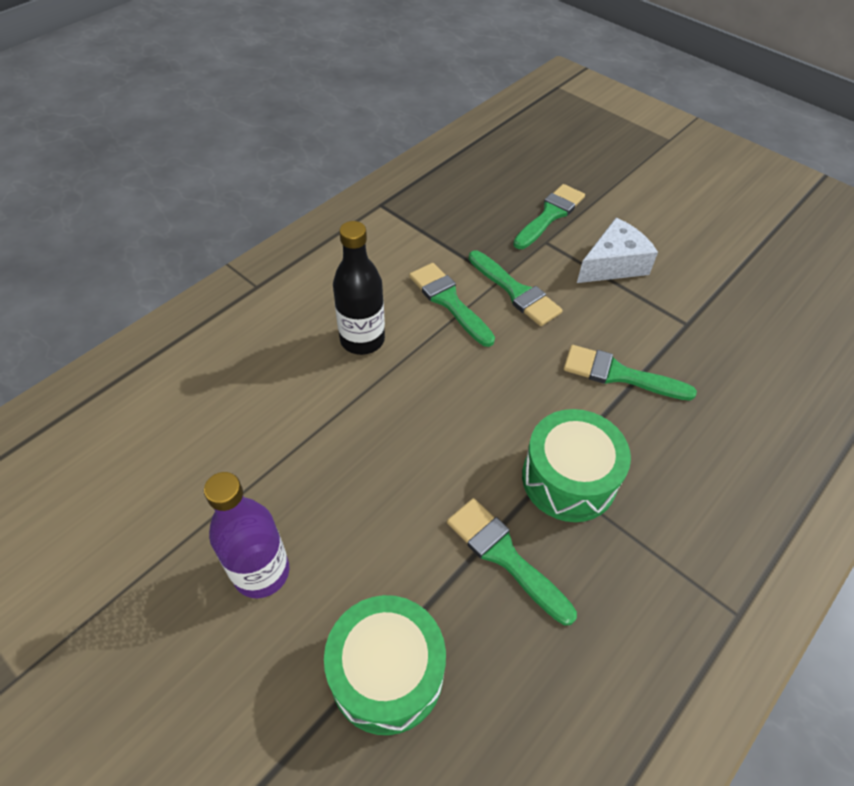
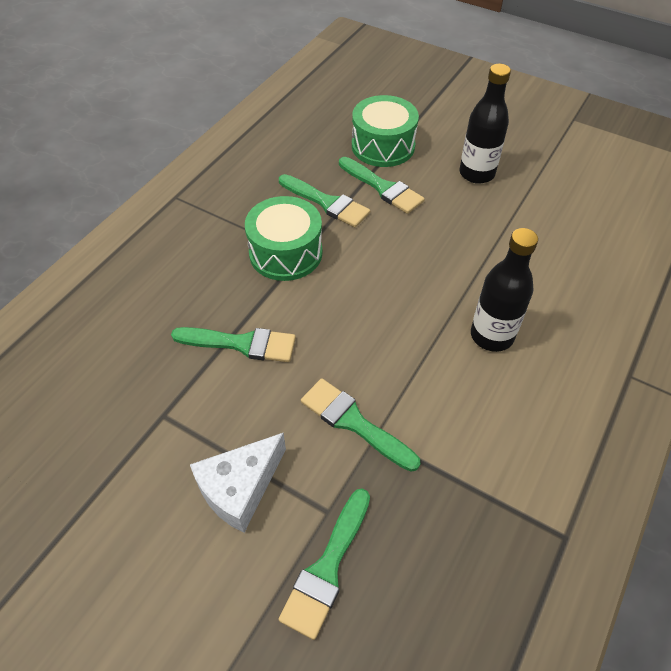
camera: 170 degrees right, 0 degrees up
purple bottle [204,472,289,598] -> black bottle [460,64,511,184]
green brush [409,263,495,347] -> green brush moved to [339,157,425,214]

